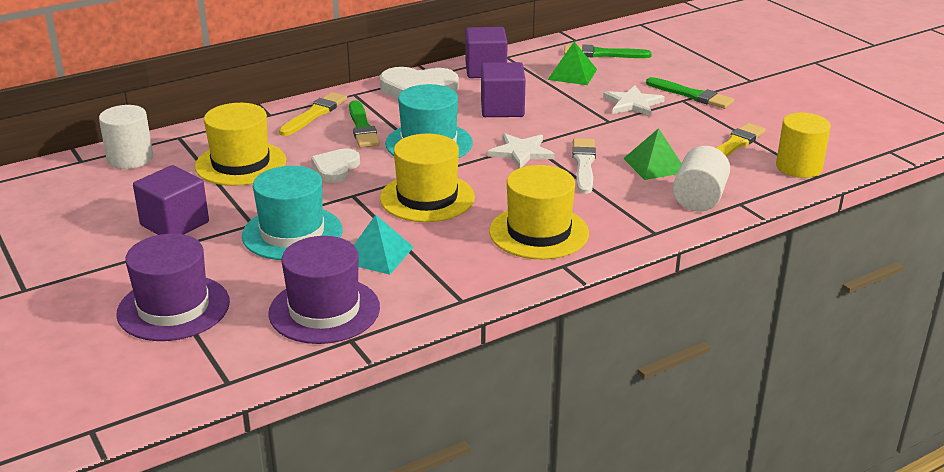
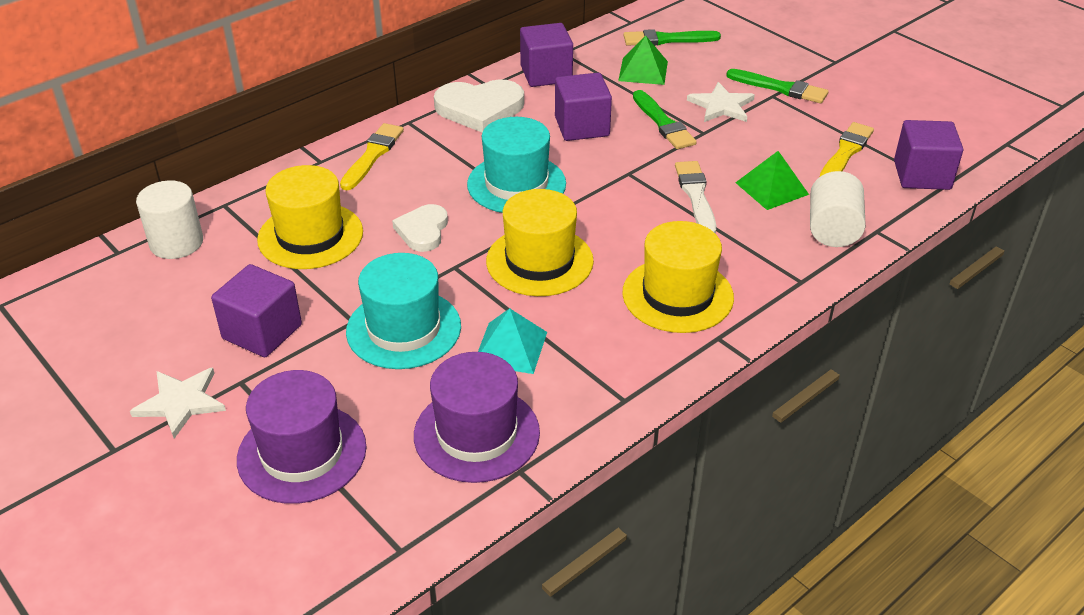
camera: 10 degrees left, 10 degrees up
green brush [349,100,380,148] -> green brush moved to [633,90,697,149]
white star [488,133,555,168] -> white star moved to [130,368,226,439]
yellow cylinder [776,113,831,178] -> purple cube [894,120,963,190]

